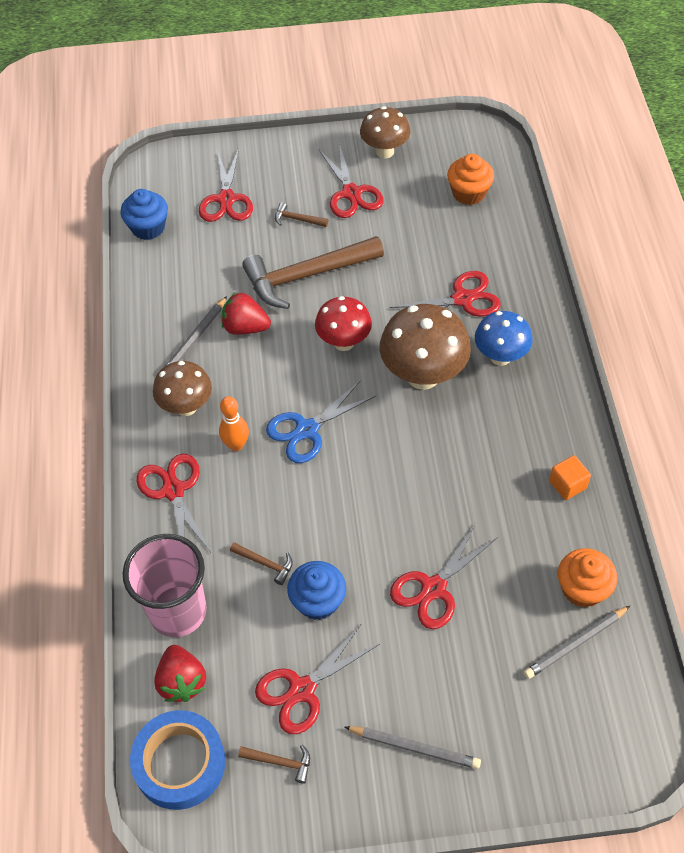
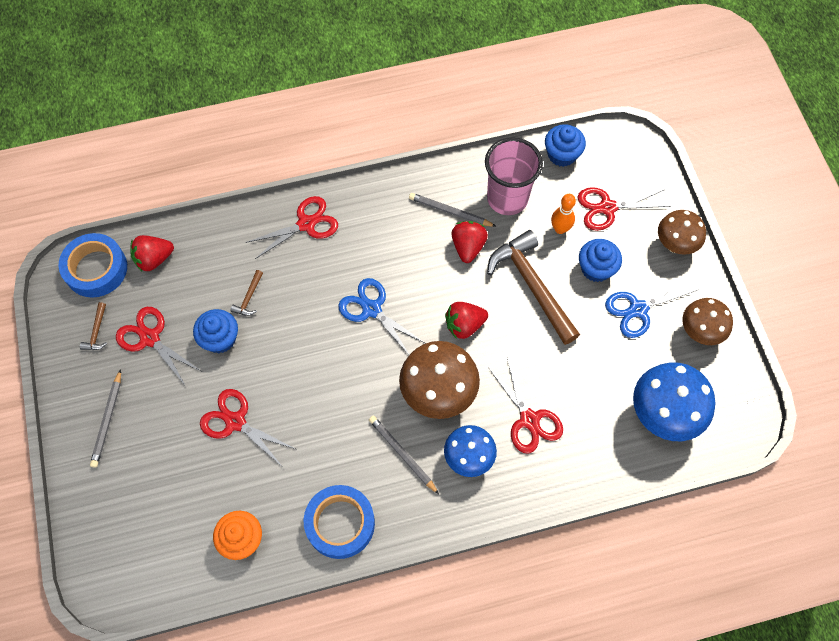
camera: 80 degrees right, 10 degrees up
pink cup [122,534,207,637] -> pink cup moved to [485,137,543,215]
brown mushroom [153,361,212,416] -> brown mushroom moved to [658,210,706,255]
orange bowling pin [219,396,249,451] -> orange bowling pin moved to [551,194,576,234]
brown hammer [275,202,328,227] -> blue cupcake [579,239,622,282]
red mushroom [315,296,372,351] -> red strawberry [445,302,488,339]
red scissors [319,143,384,218] -> blue scissors [605,273,697,338]
orange cupcake [447,154,494,205] -> blue mushroom [633,363,716,441]
grey pencil [523,606,630,679] -> grey pencil moved to [369,416,439,494]
orange cube [549,456,591,500] -> blue tape [304,485,375,559]

